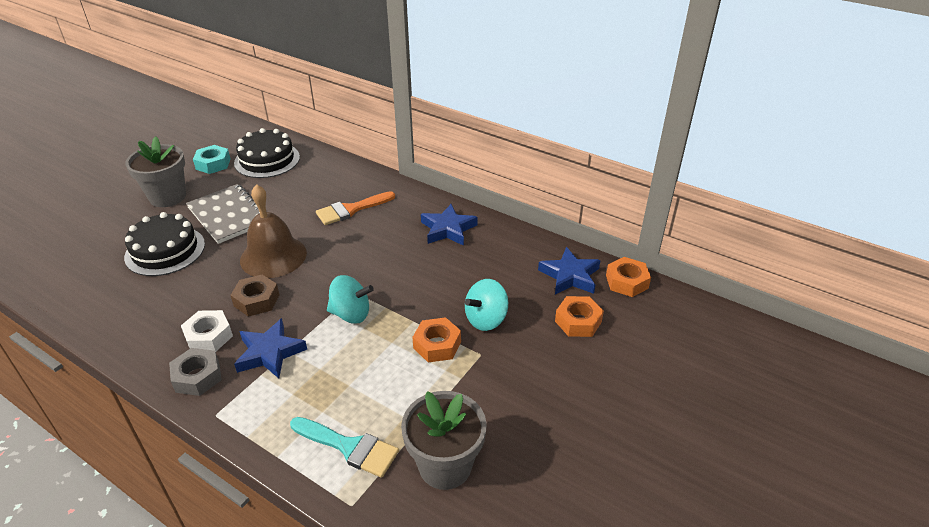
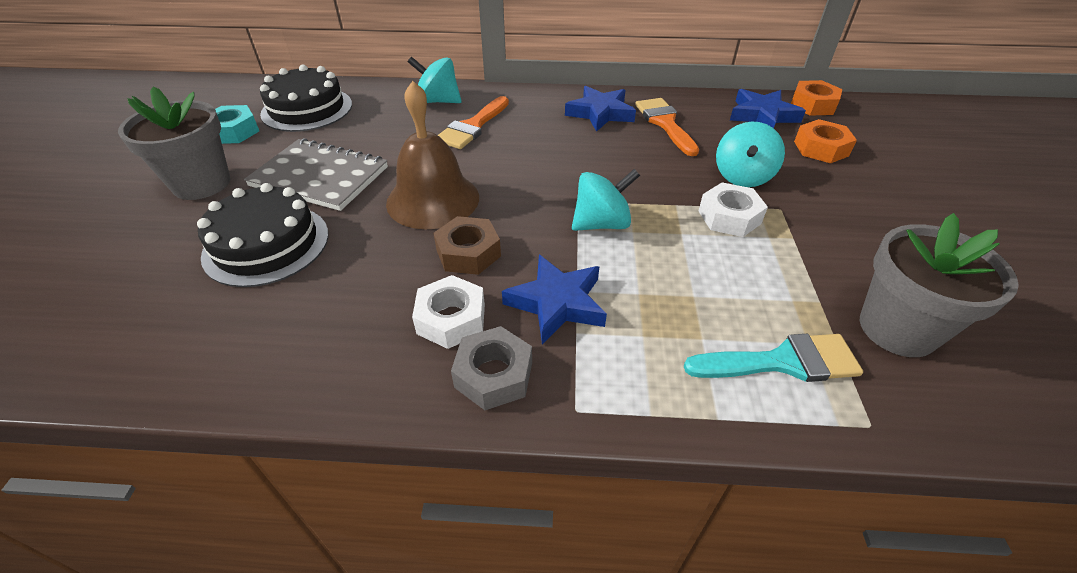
camera: 30 degrees left, 5 degrees up
orange nut [412,317,461,363] -> white nut [699,183,768,237]
none -> turquoise spinning top [408,57,461,103]
none -> orange brush [635,98,699,156]

